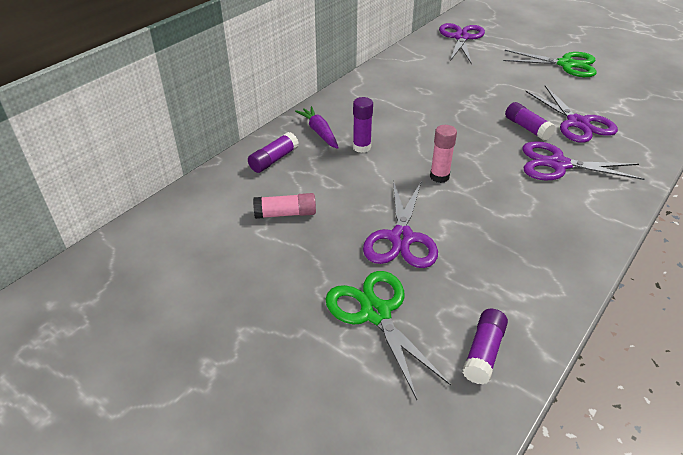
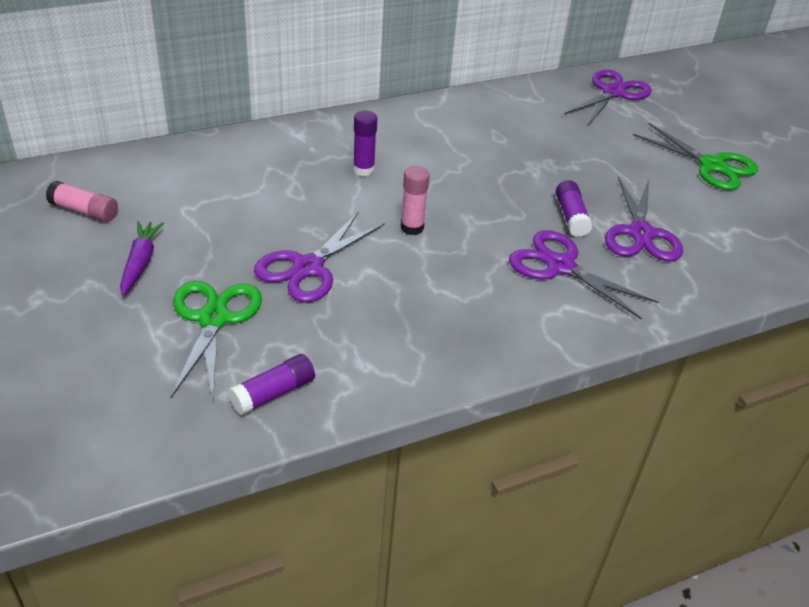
camera: 25 degrees right, 0 degrees up
purple glue stick [248,132,299,173] -> none
pink glue stick [253,193,316,219] -> pink glue stick moved to [46,181,118,222]
purple carrot [295,106,339,149] -> purple carrot moved to [120,221,164,296]

